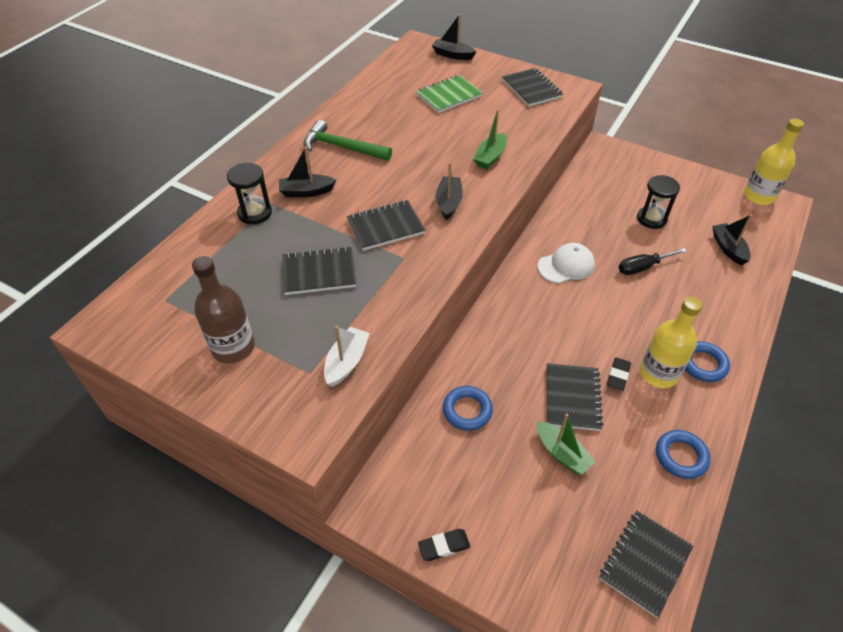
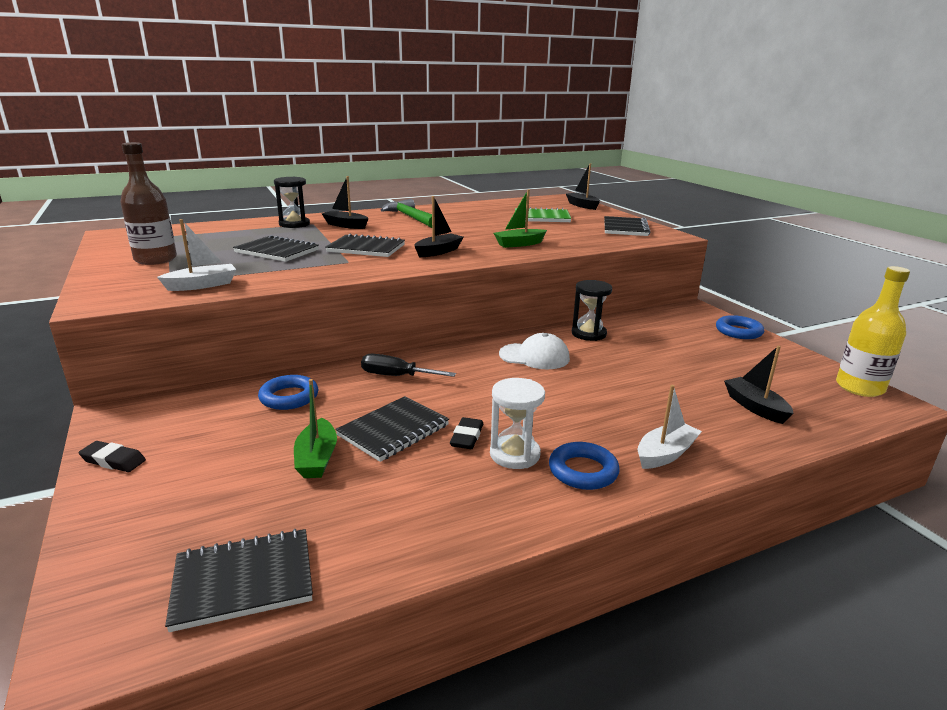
camera: 35 degrees right, 25 degrees down
black eraser [607,358,631,391] -> black eraser turned 45 degrees counterclockwise [450,417,483,449]
black screwdriver [618,248,687,275] -> black screwdriver moved to [361,354,456,377]
black hourglass [637,175,680,229] -> black hourglass moved to [572,280,612,341]
yellow bottle [640,297,702,388] -> white hourglass [490,378,545,469]
blue ring [656,430,711,479] -> blue ring moved to [716,315,764,339]
black boat [712,214,753,265] -> black boat turned 45 degrees counterclockwise [724,346,794,424]
none -> white boat [638,385,702,469]

